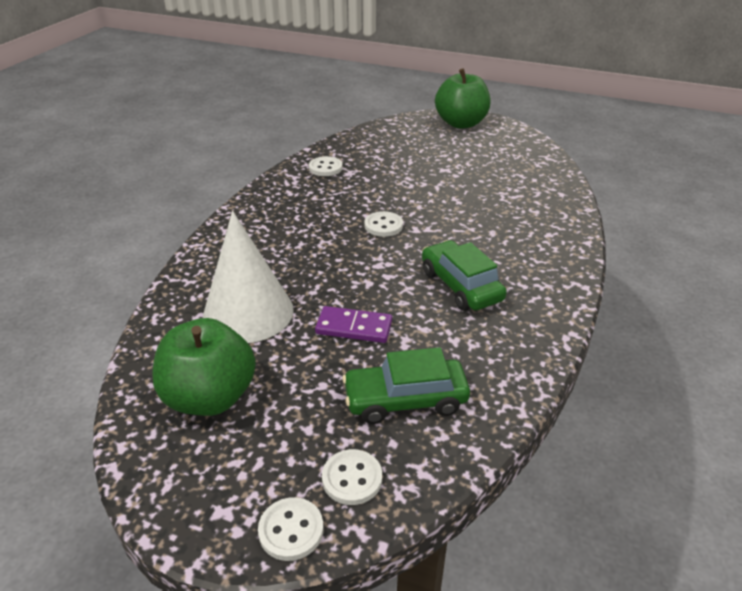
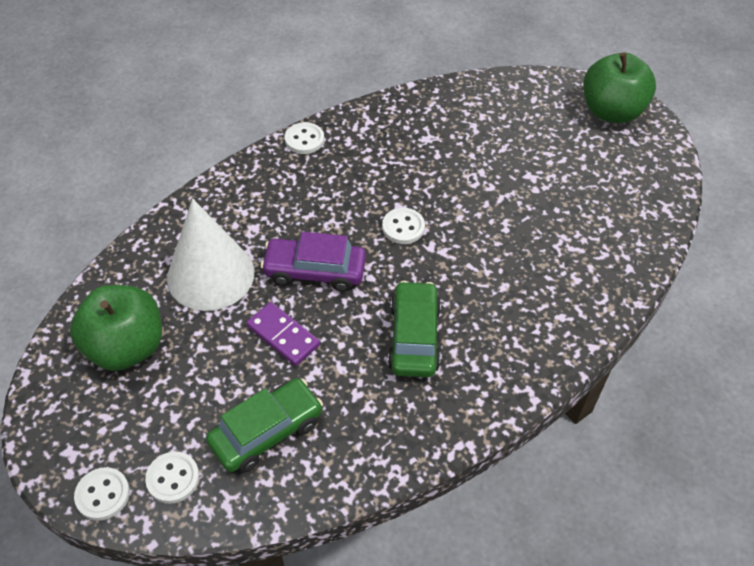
camera: 30 degrees right, 15 degrees up
white button [309,156,343,176] -> white button moved to [285,122,324,154]
green car [342,347,470,424] -> green car turned 120 degrees clockwise [206,378,323,473]
none -> purple car [261,232,366,292]

